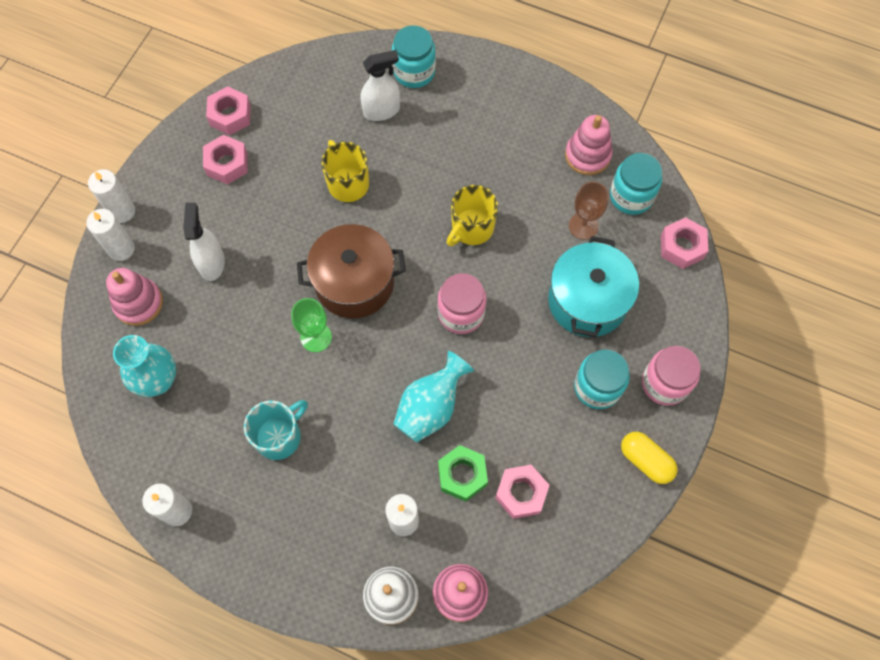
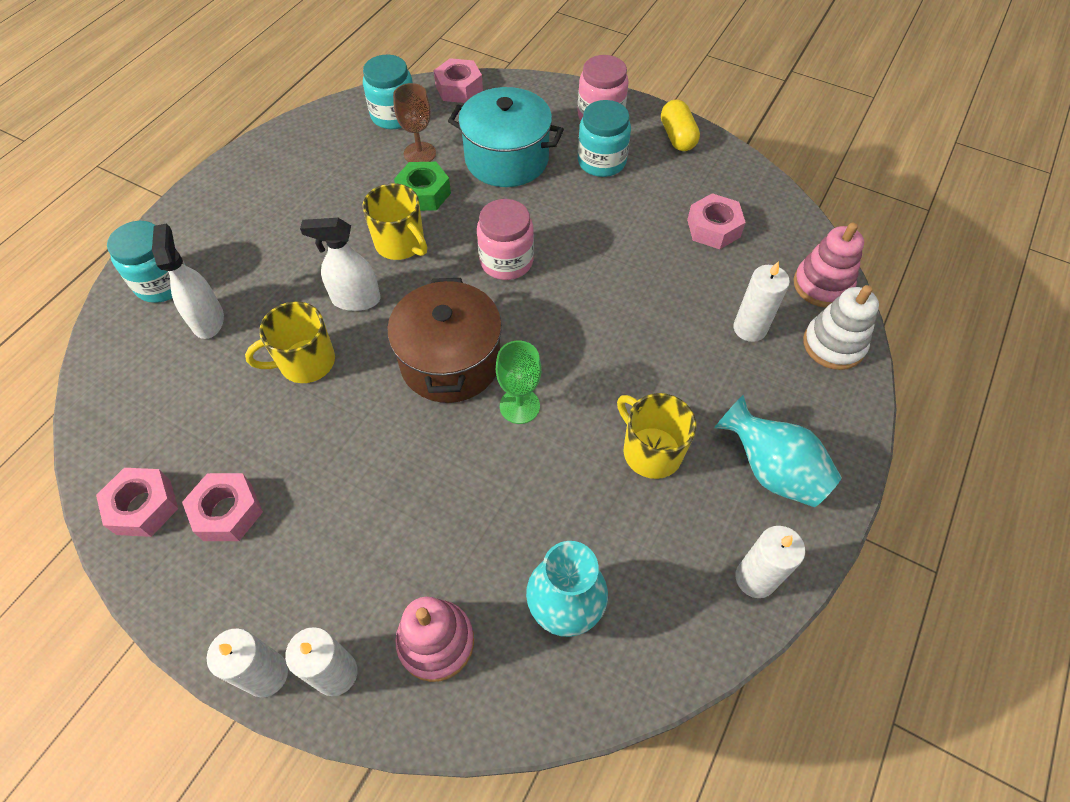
camera: 85 degrees left, 10 degrees down
white spray bottle [183,202,225,281] -> white spray bottle moved to [300,218,381,311]
turquoise mug [244,400,308,460] -> yellow mug [617,393,696,479]
turquoise vase [393,351,474,442] -> turquoise vase moved to [714,395,842,507]
green nut [438,445,488,502] -> green nut moved to [394,162,451,211]
pink stacking toy [565,115,612,175] -> none
yellow capsule [621,432,678,484] -> yellow capsule turned 60 degrees counterclockwise [661,100,700,151]

